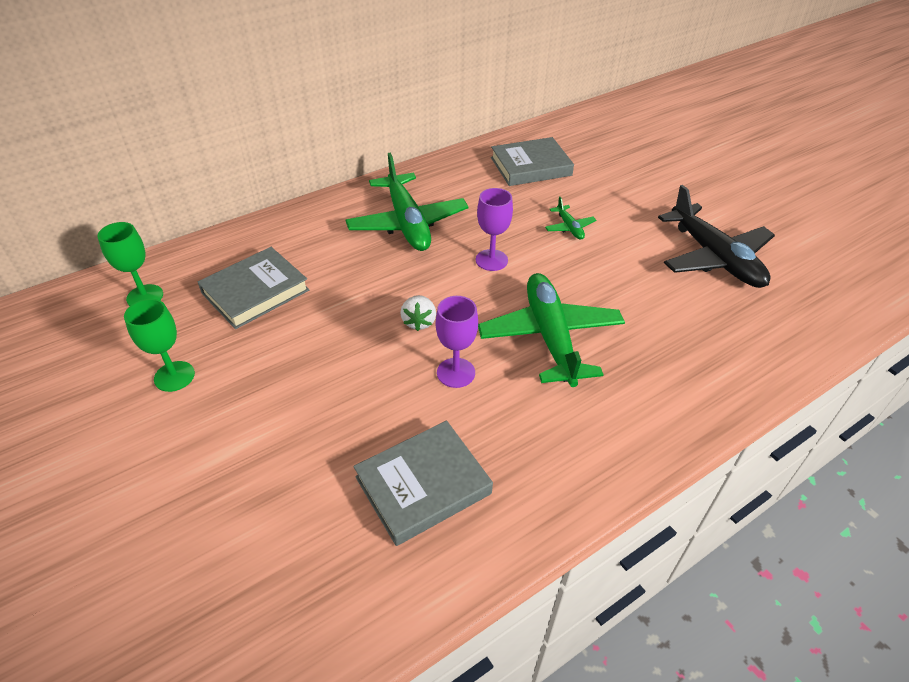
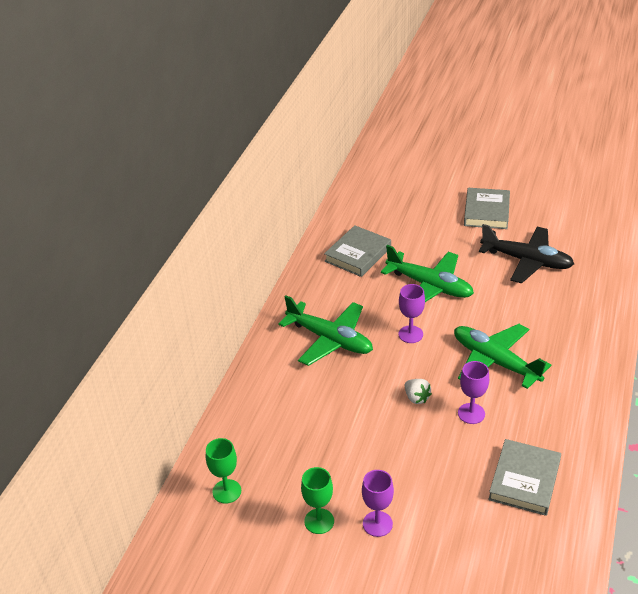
camera: 35 degrees left, 5 degrees down
grey book [198,247,309,329] -> grey book moved to [464,188,510,229]
green plane [545,197,596,240] -> green plane [381,245,474,302], size x2.28
none -> purple goblet [362,470,394,537]

